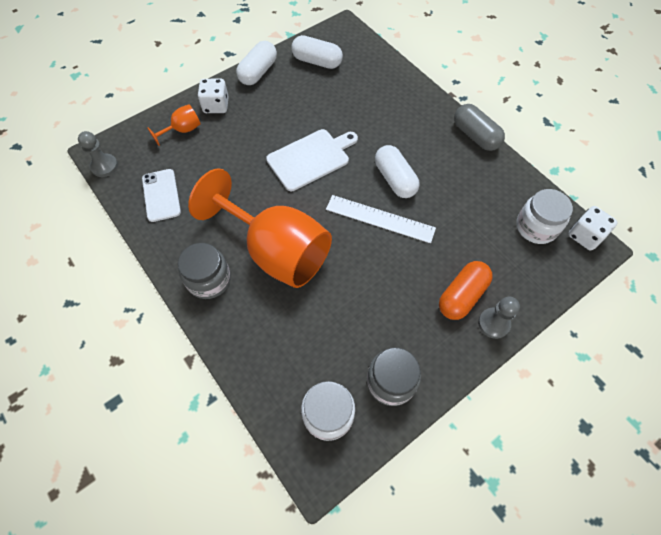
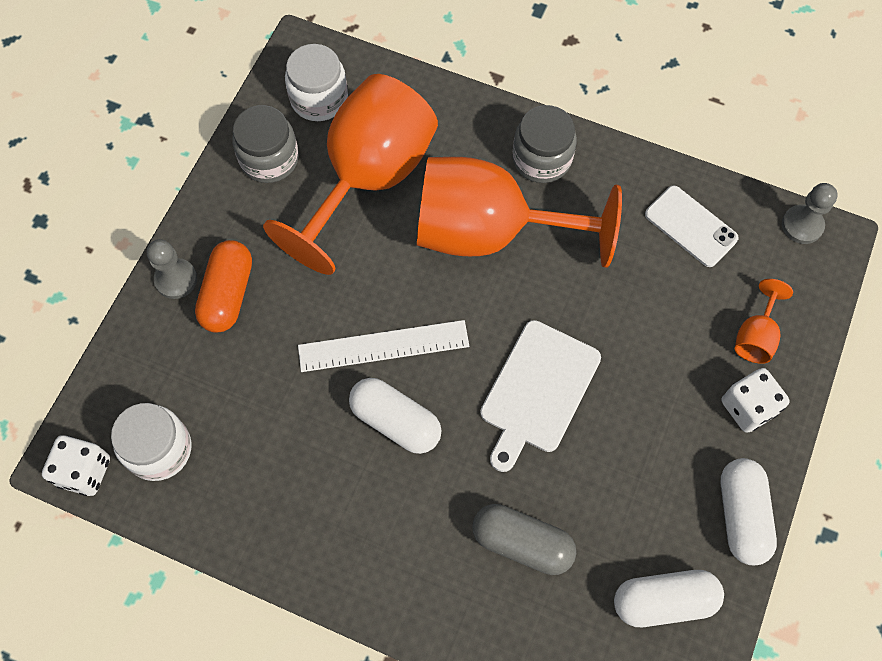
camera: 150 degrees right, 5 degrees up
grey capsule [454,104,505,151] -> grey capsule moved to [472,504,576,575]
none -> orange goblet [263,74,438,275]

